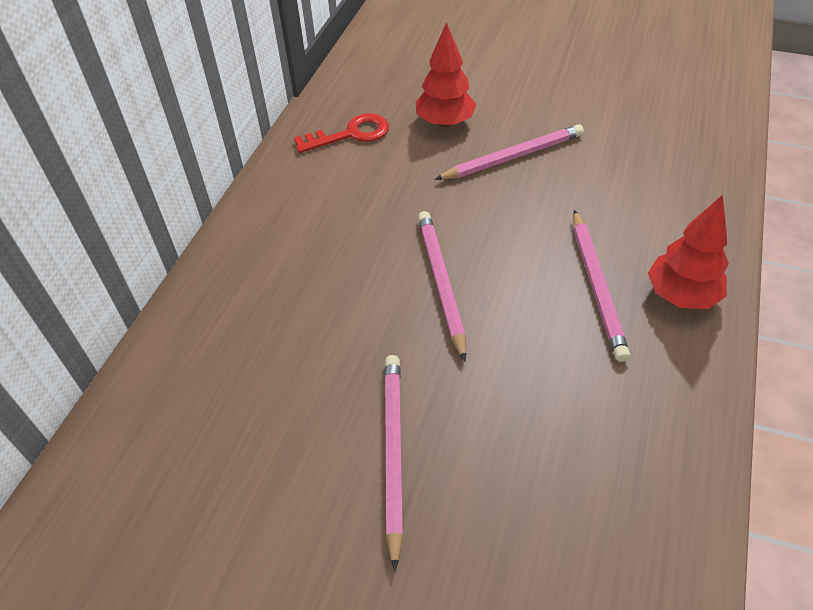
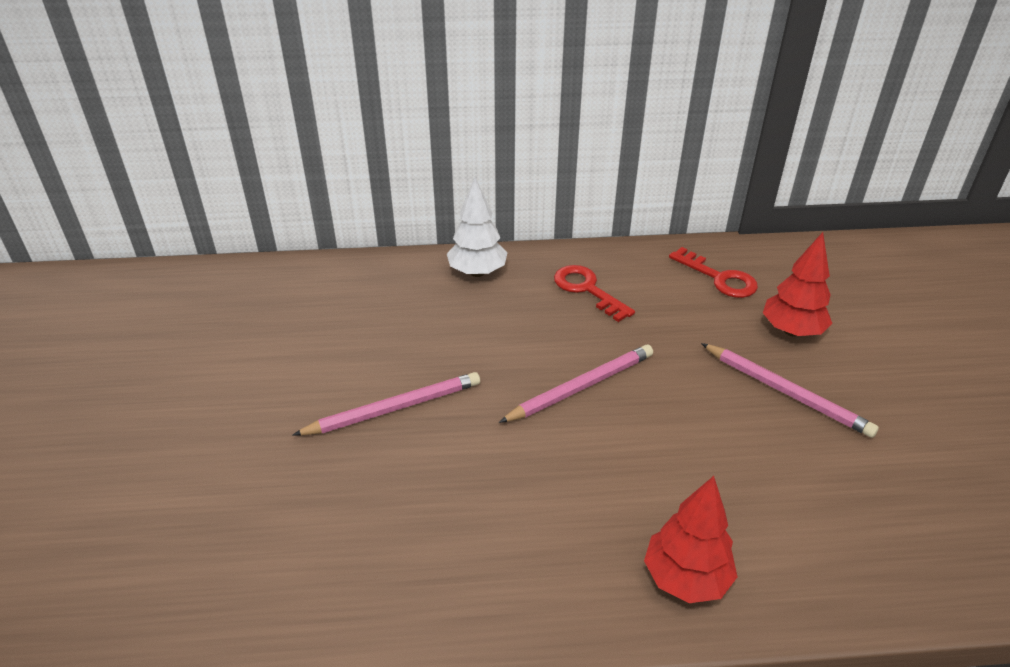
camera: 65 degrees right, 10 degrees down
pink pencil [573,210,630,362] -> none
none -> white tree [447,178,507,277]
none -> red key [554,265,635,322]

